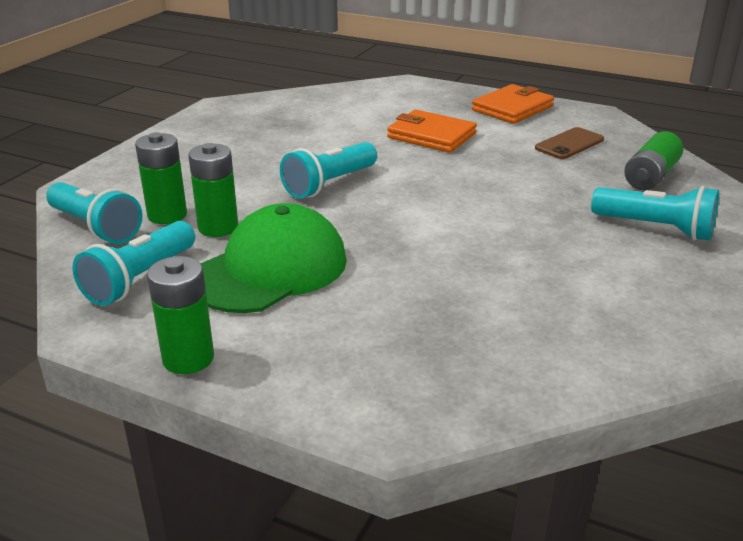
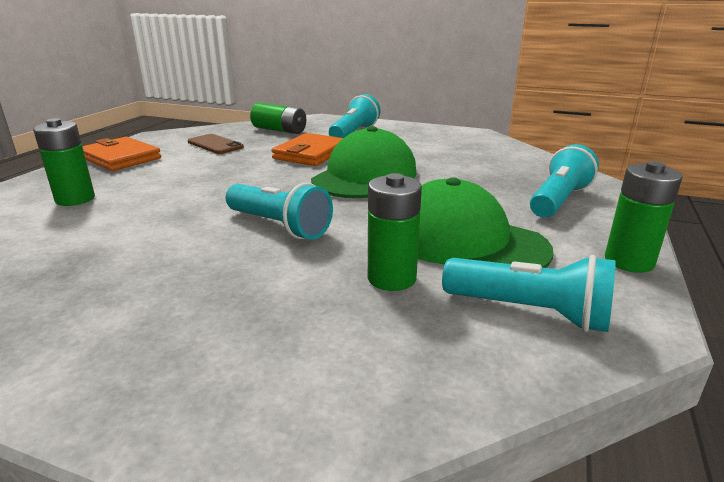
camera: 95 degrees left, 5 degrees down
turquoise flashlight [46,182,143,244] -> turquoise flashlight moved to [530,144,599,218]
green battery [135,132,187,224] -> green battery moved to [33,118,95,206]
orange wallet [387,110,477,153] -> orange wallet moved to [272,133,343,166]
none -> green cap [311,126,417,198]

